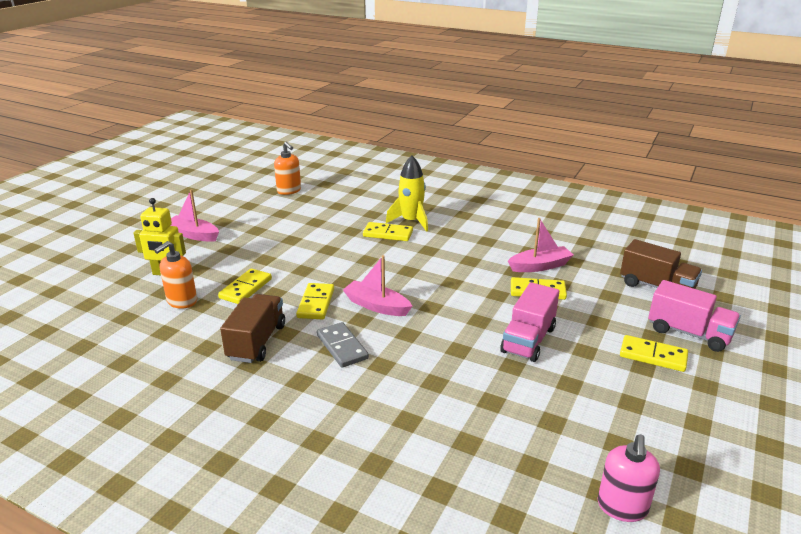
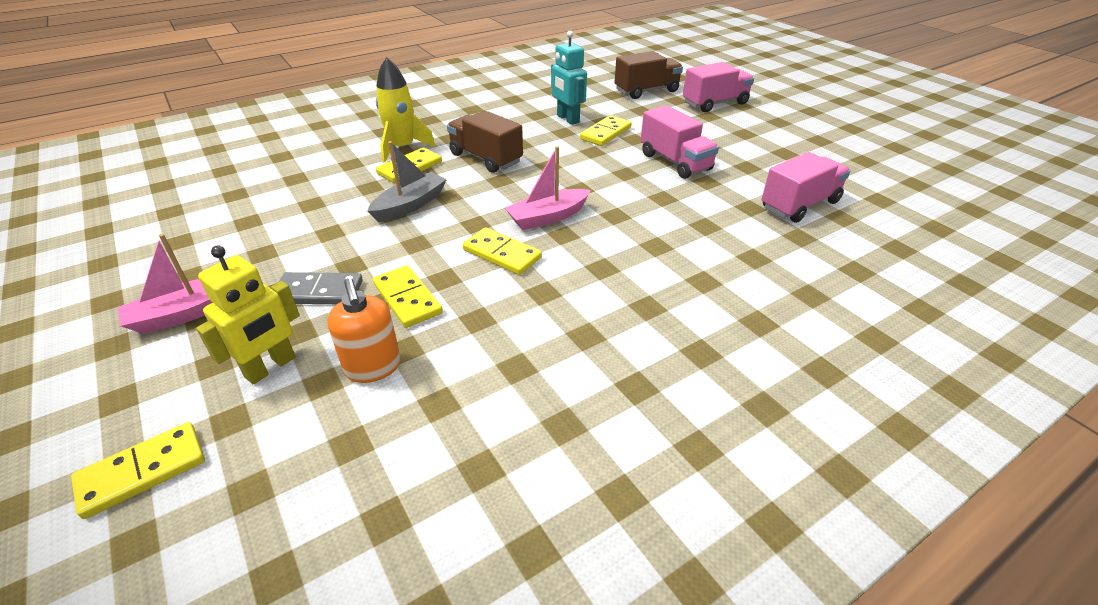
camera: 60 degrees left, 10 degrees up
brown truck [220,294,285,363] -> brown truck moved to [447,110,523,173]
orange soap dispenser [274,142,301,195] -> none
grey domino [317,322,369,367] -> grey domino moved to [279,272,363,304]
pink boat [508,218,573,272] -> turquoise robot [551,30,587,125]
pink soap dispenser [597,434,660,522] -> none
yellow domino [620,335,688,372] -> yellow domino moved to [71,422,205,519]
none -> grey boat [367,141,447,222]
none -> pink truck [762,152,850,223]

